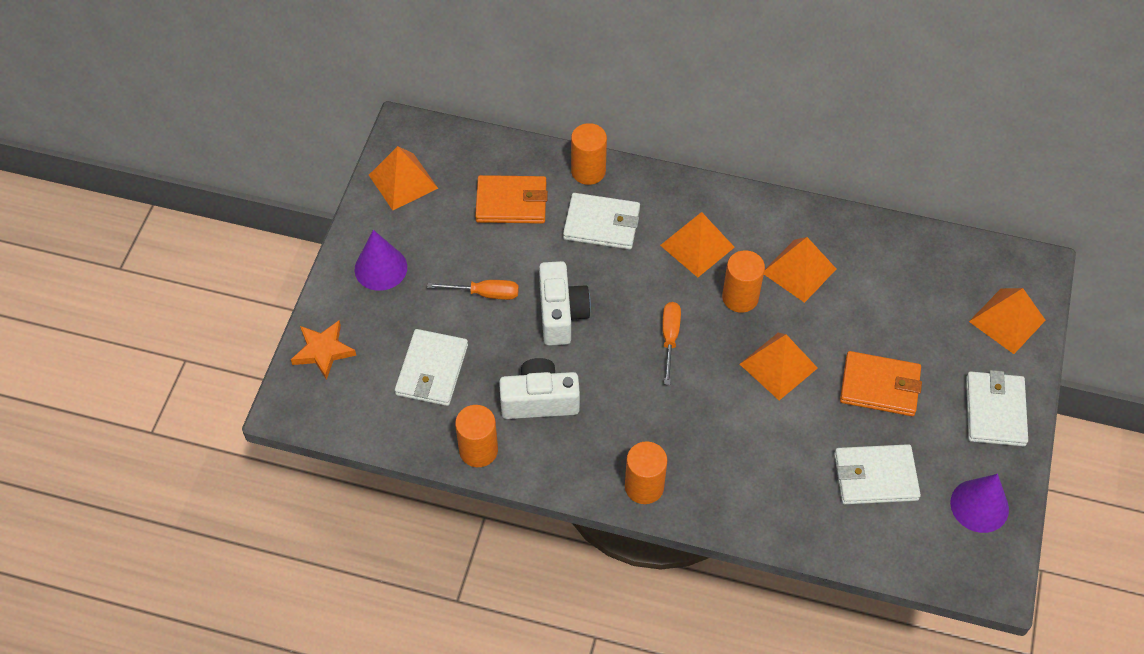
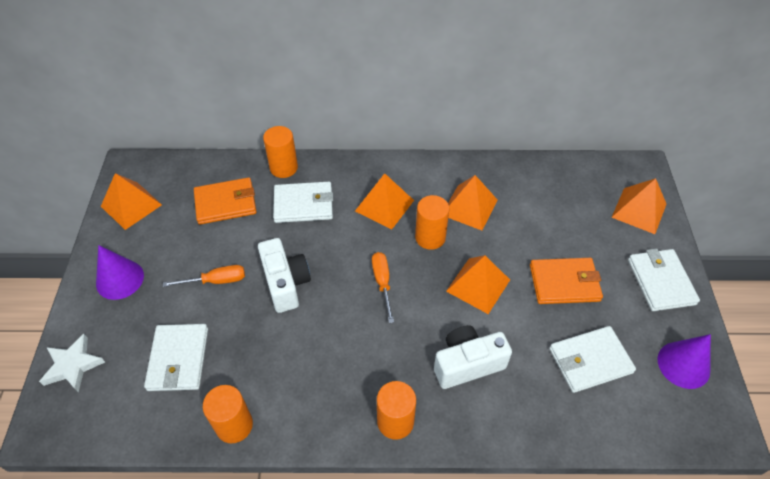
camera: 15 degrees left, 5 degrees down
orange star [291,321,356,380] -> white star [39,334,105,392]
white camera [499,358,580,419] -> white camera moved to [434,325,512,389]

